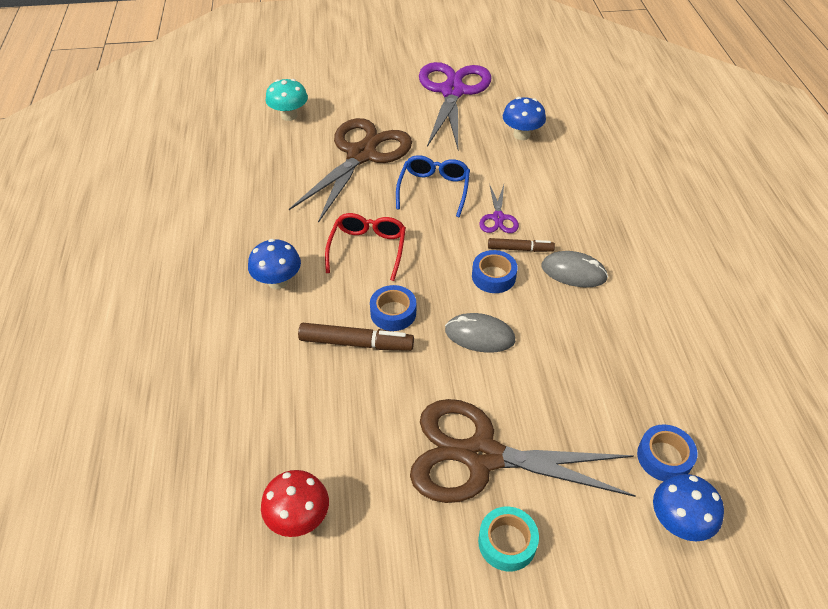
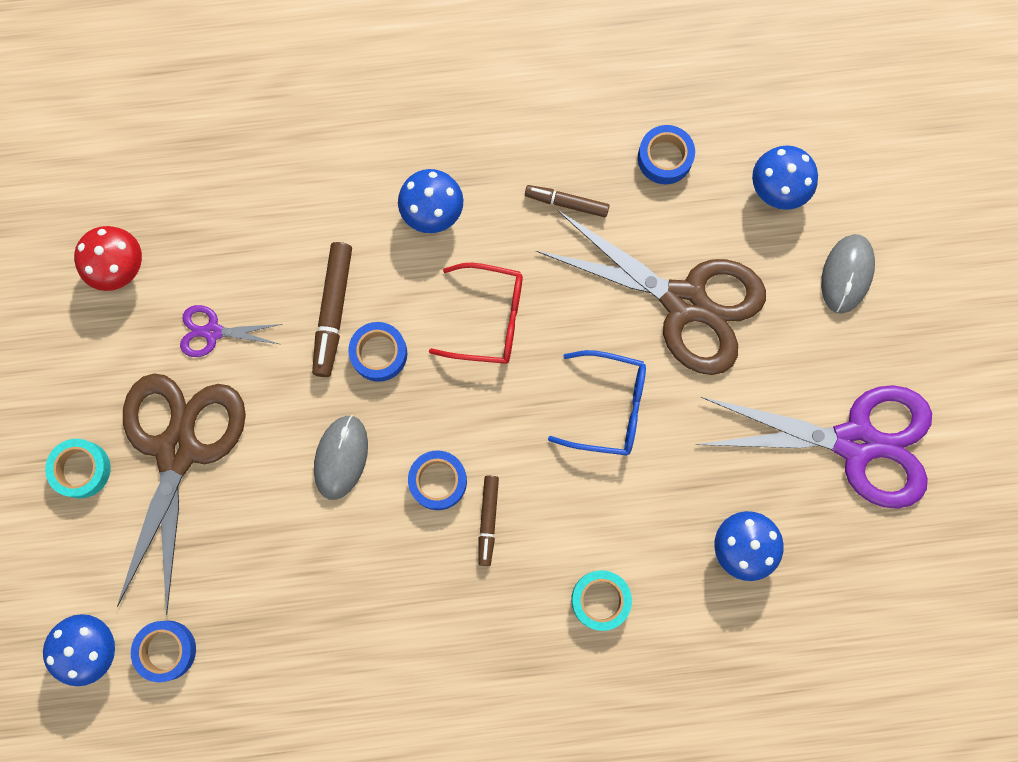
camera: 90 degrees right, 30 degrees up
turquoise mushroom [266,79,308,121] -> blue mushroom [752,146,818,210]
purple scissors [479,185,519,233] -> purple scissors moved to [180,305,282,357]
grey mouse [542,251,608,288] -> grey mouse moved to [821,234,875,314]
none -> brown marker [525,185,610,217]
none -> turquoise tape [571,570,632,631]
none -> blue tape [638,125,695,184]

